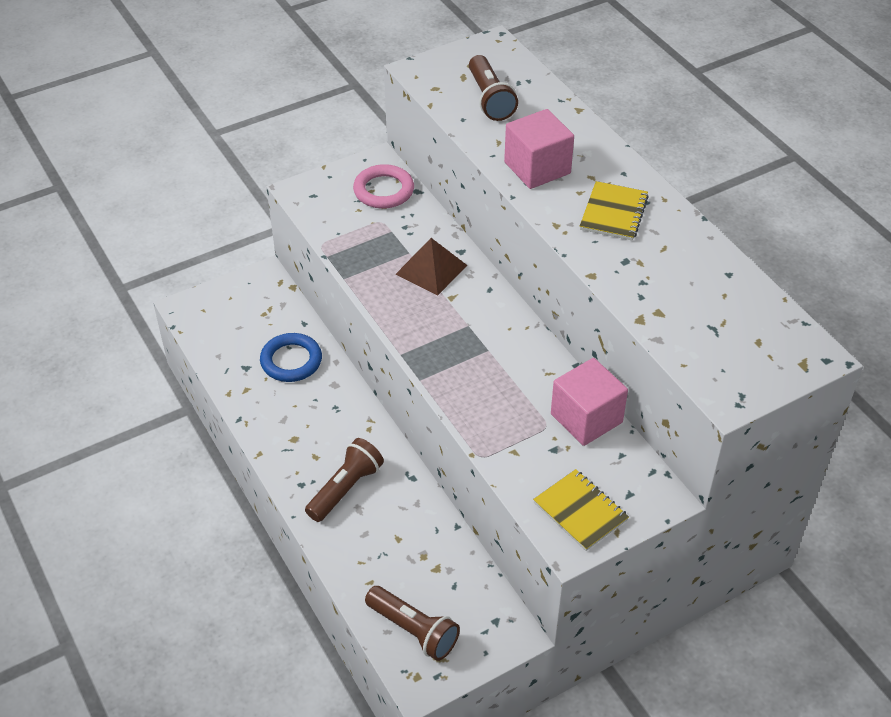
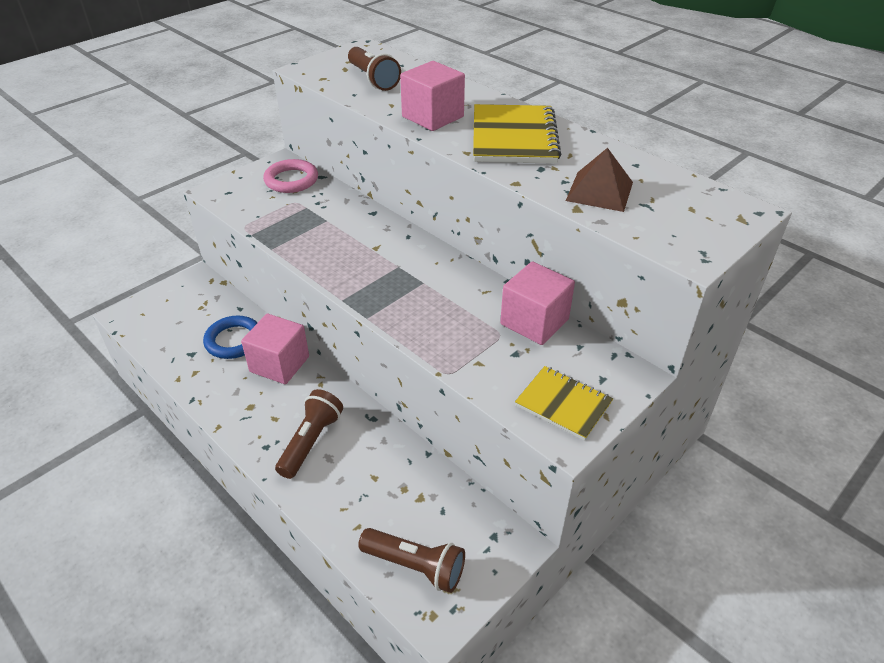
camera: 15 degrees left, 5 degrees down
brown pyramid [395,238,467,295] -> brown pyramid moved to [566,148,633,212]
yellow notebook [580,181,649,240] -> yellow notebook [473,104,561,164], size x1.62
none -> pink cube [241,314,309,384]

